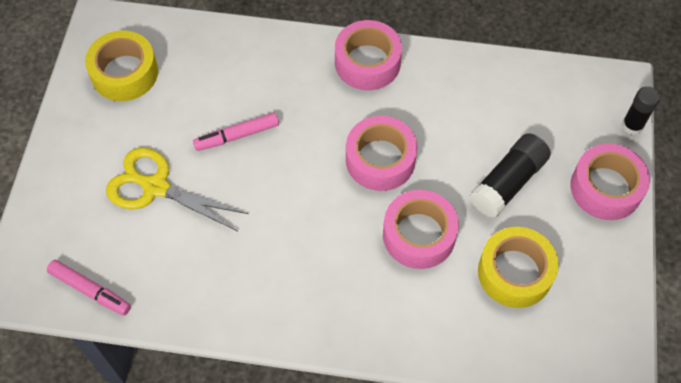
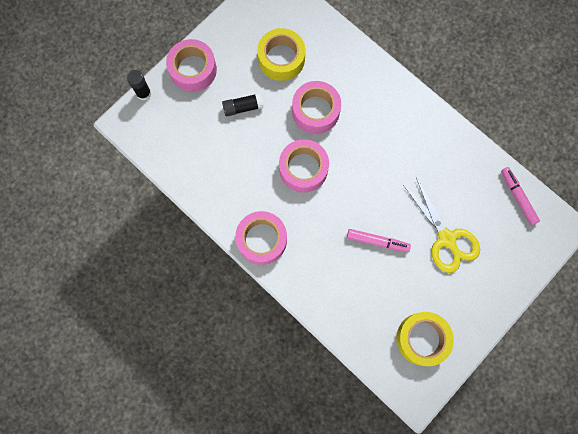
camera: 145 degrees left, 15 degrees up
black glue stick [469,133,551,218] -> black glue stick [222,93,264,116], size x0.65

